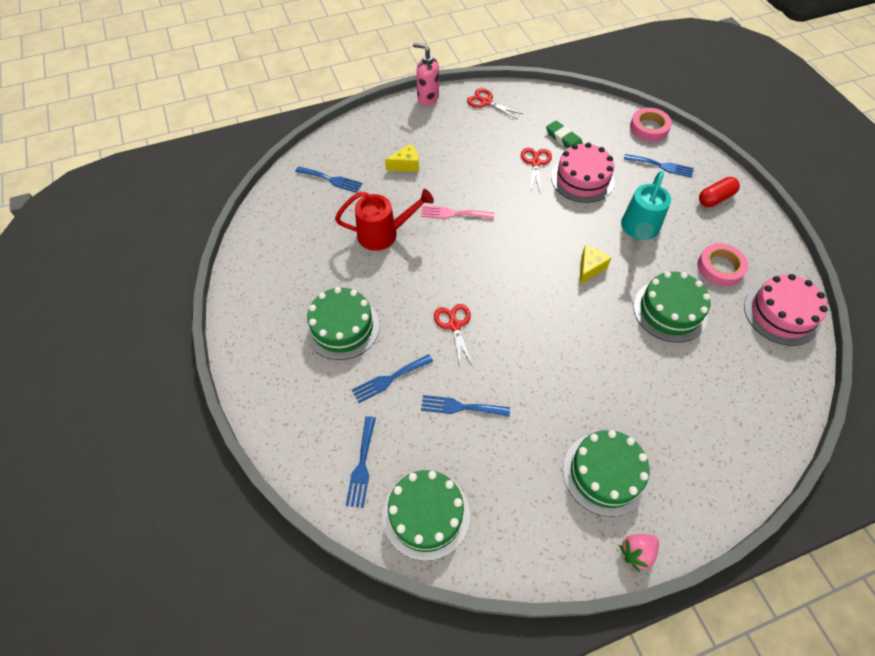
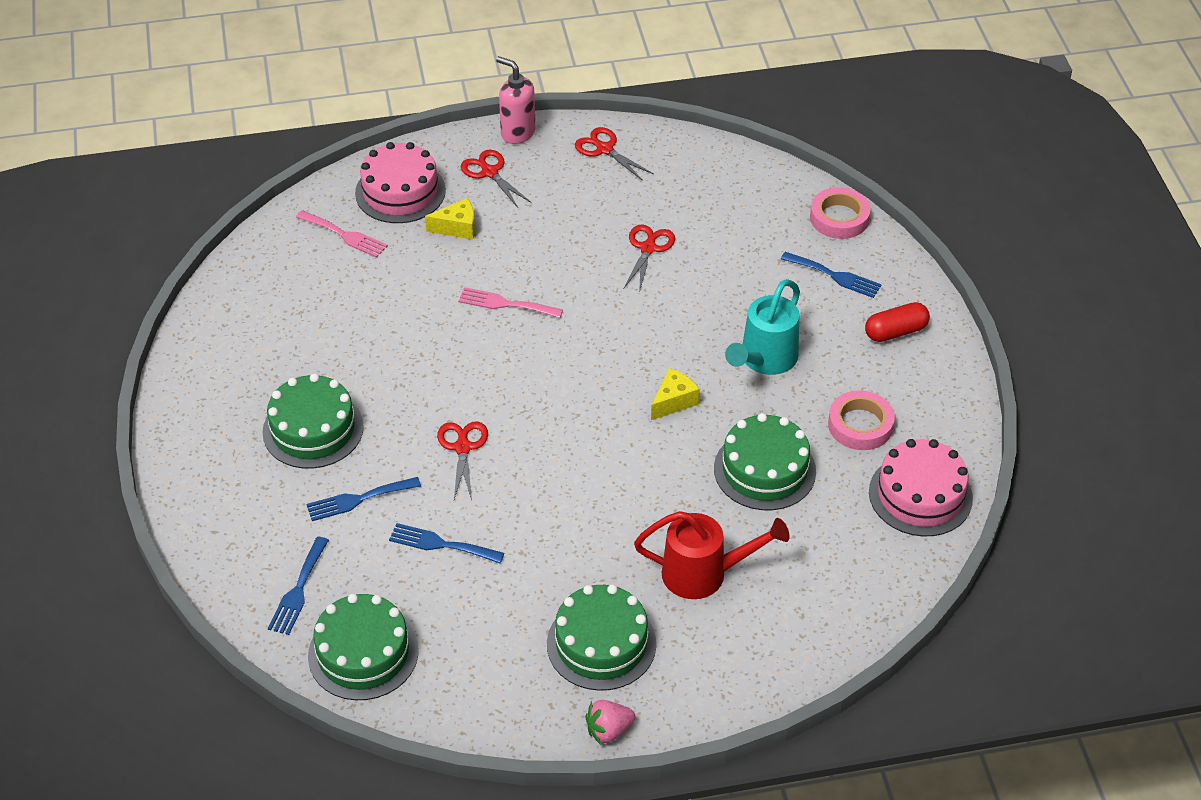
camera: 10 degrees right, 10 degrees down
blue fork [295,166,363,193] -> pink fork [296,210,388,258]
red watering can [335,189,434,251] -> red watering can moved to [634,511,790,599]
green eraser [546,121,583,149] -> none
pink cake [551,143,615,203] -> pink cake moved to [355,142,446,223]
none -> red scissors [461,150,531,208]

